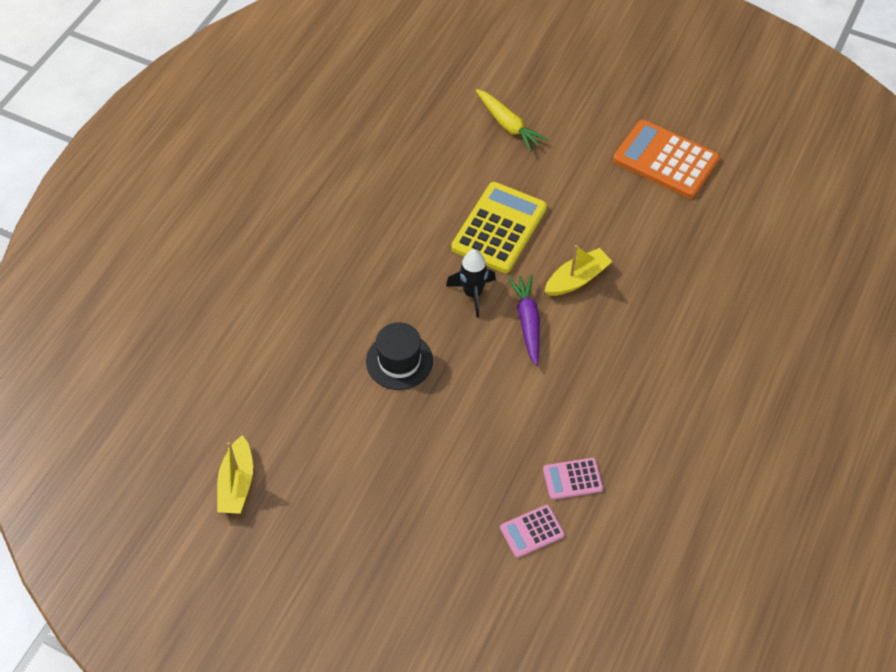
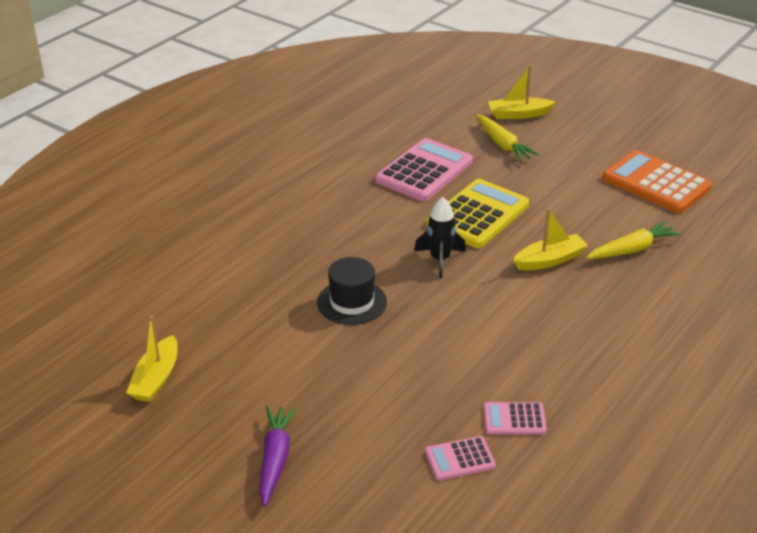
camera: 10 degrees right, 20 degrees down
purple carrot [508,275,540,366] -> purple carrot moved to [259,406,296,506]
none -> pink calculator [375,138,473,201]
none -> yellow boat [488,65,556,119]
none -> yellow carrot [586,221,681,259]

